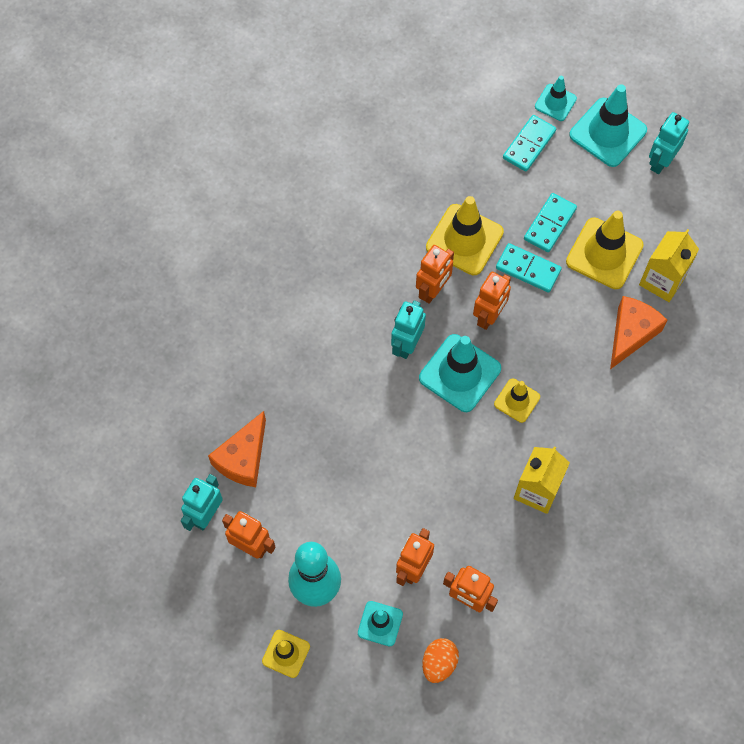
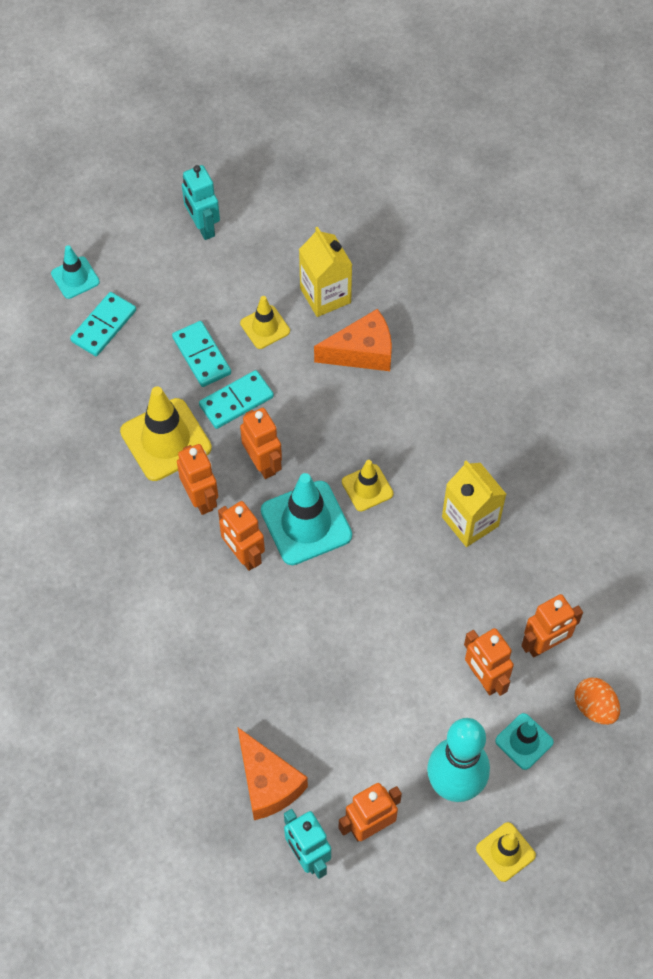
camera: 60 degrees left, 5 degrees down
turquoise robot [391,300,426,359] -> orange robot [218,501,265,571]
turquoise domino [503,115,556,172] -> turquoise domino turned 60 degrees clockwise [70,292,136,356]
yellow traffic cone [566,211,644,289] -> yellow traffic cone [240,296,290,349], size x0.56
turquoise traffic cone [569,84,647,167] -> none
orange cheese [610,296,667,369] -> orange cheese turned 105 degrees clockwise [314,309,392,371]

